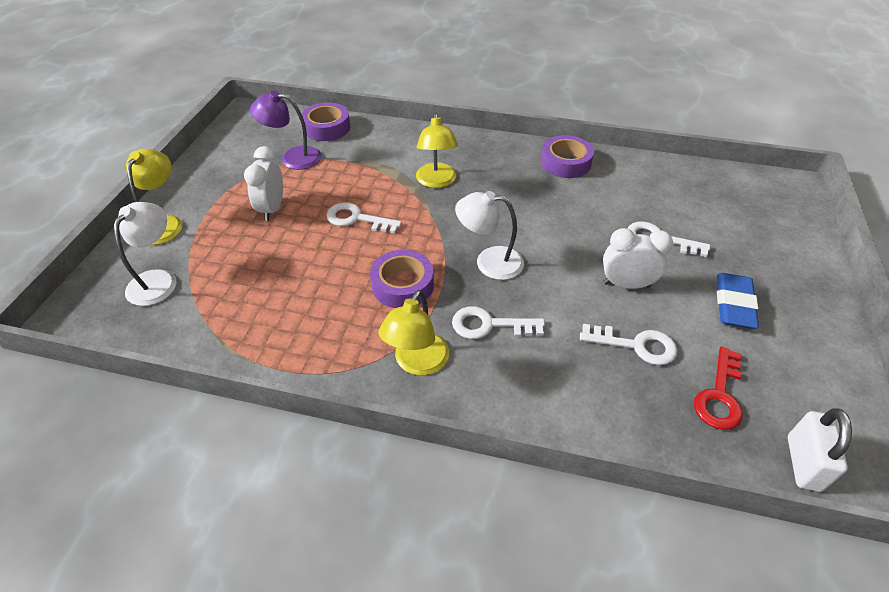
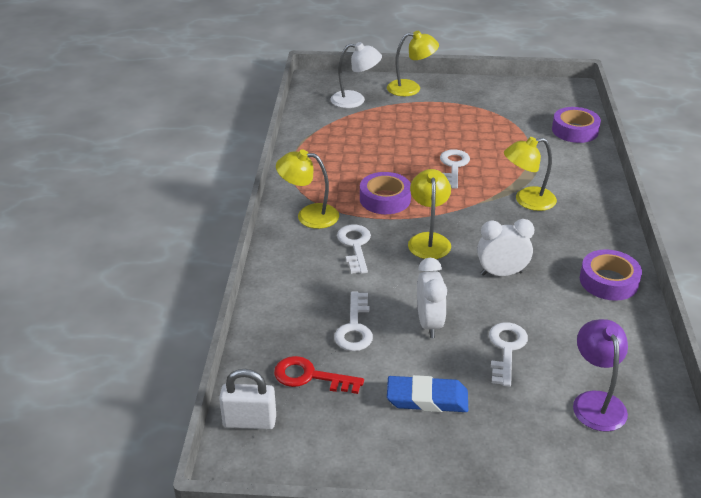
camera: 80 degrees right, 10 degrees down
white clock [244,146,283,221] -> white clock moved to [477,219,534,276]
purple lamp [250,90,322,170] -> purple lamp moved to [573,319,628,432]
white lamp [455,191,524,280] -> yellow lamp [408,169,451,259]

